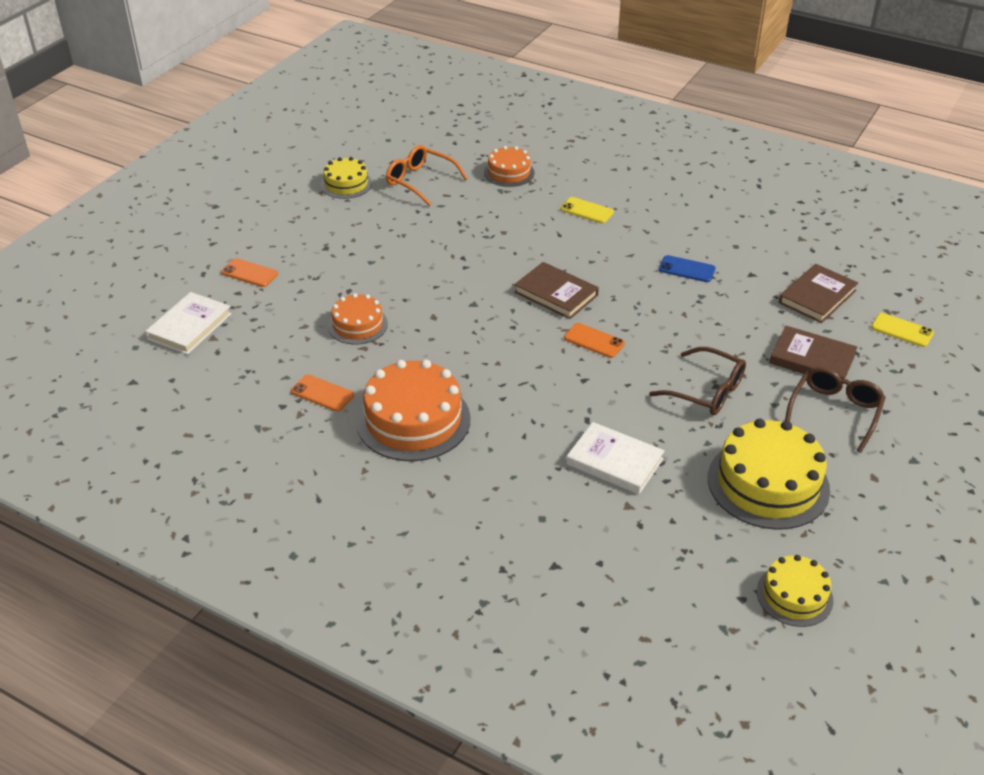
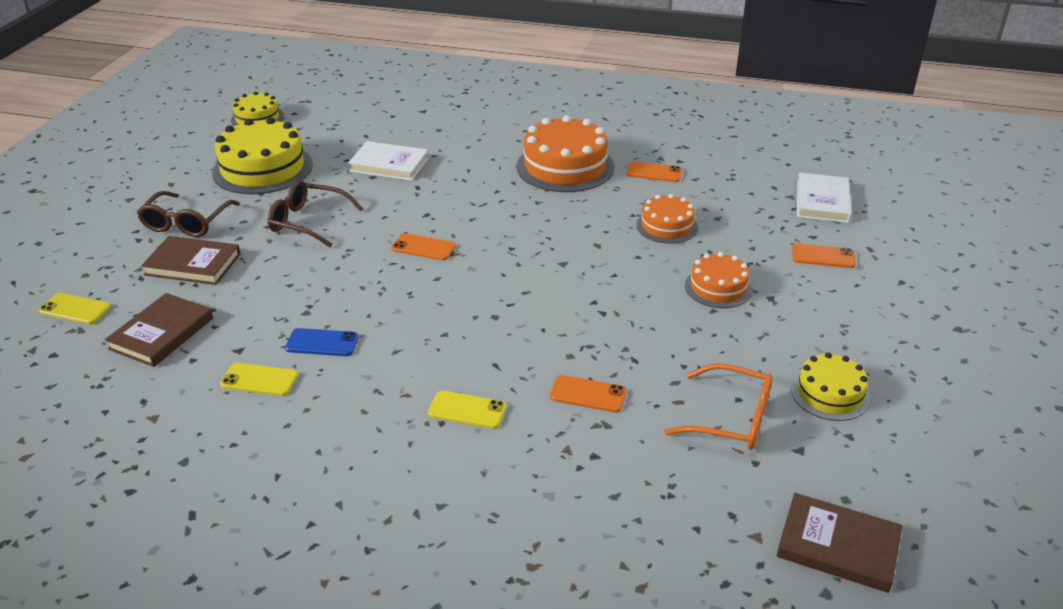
camera: 165 degrees right, 5 degrees down
orange cake [484,146,534,187] -> orange cake moved to [685,252,753,308]
brown book [514,262,599,319] -> brown book moved to [777,493,902,593]
none -> yellow phone [220,363,298,396]
none -> orange phone [550,375,626,413]

